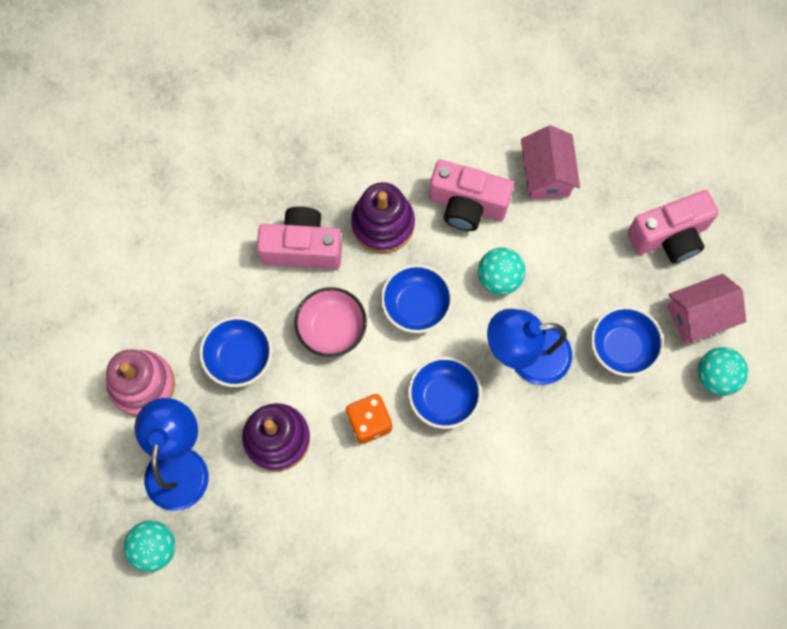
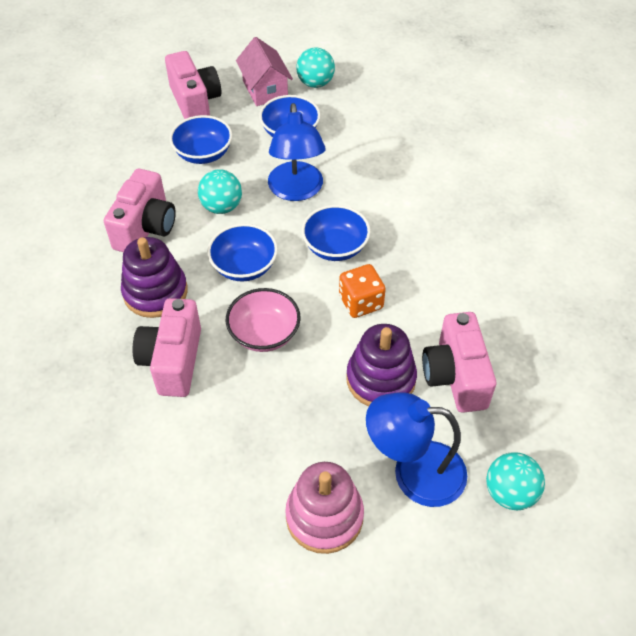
camera: 90 degrees left, 20 degrees down
blue bowl [199,316,272,387] -> blue bowl moved to [169,115,232,164]
pink house [521,125,580,200] -> none
none -> pink camera [422,312,496,413]

